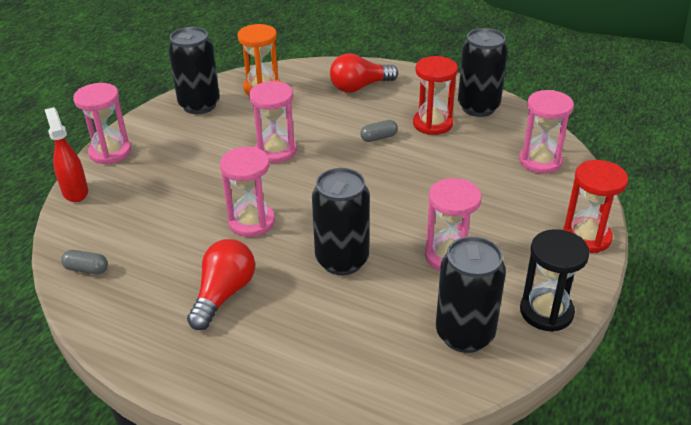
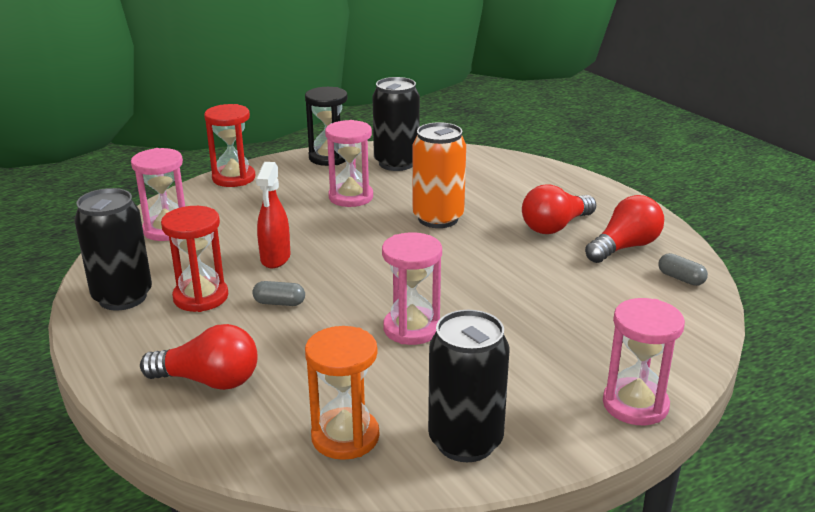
camera: 150 degrees left, 10 degrees down
red spray bottle [45,107,88,202] -> red spray bottle moved to [256,162,290,268]
pink hourglass [220,147,275,237] -> none
black can [312,168,370,275] -> orange can [413,122,466,228]
none -> red light bulb [585,195,664,263]

